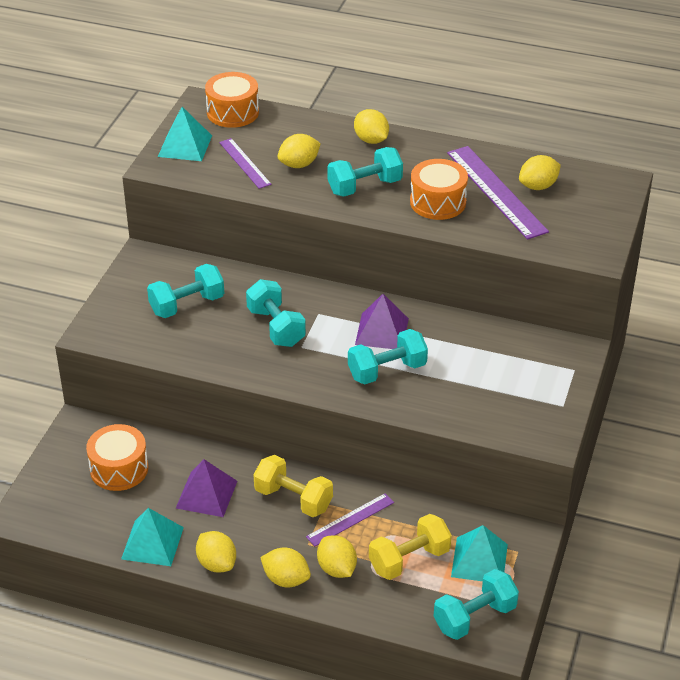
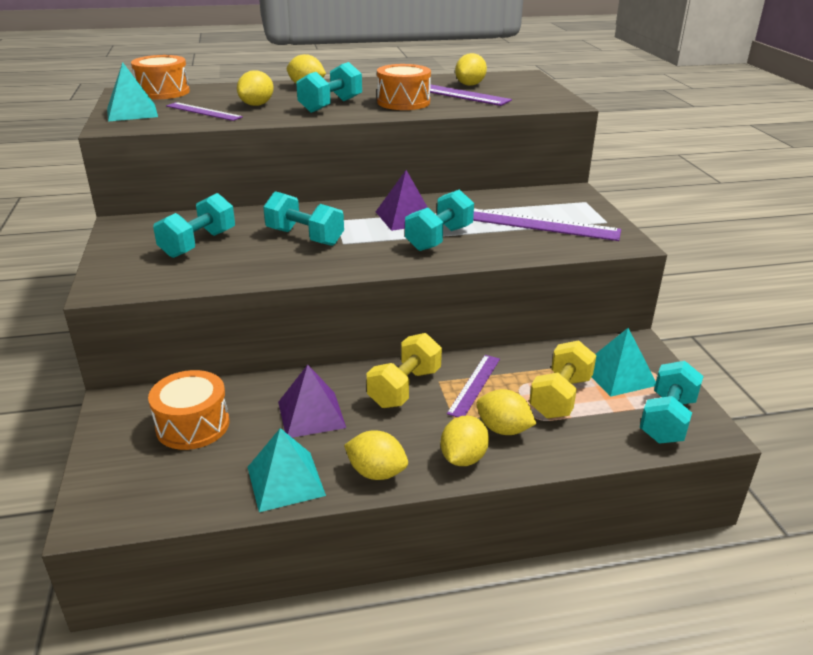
camera: 30 degrees left, 10 degrees down
yellow dumbbell [254,455,333,517] -> yellow dumbbell turned 60 degrees counterclockwise [367,333,442,408]
yellow lemon [260,548,311,587] -> yellow lemon turned 60 degrees counterclockwise [441,416,489,466]
none -> purple ruler [473,209,621,241]

